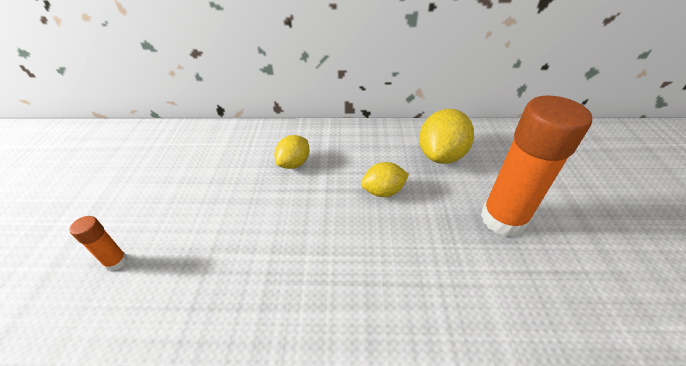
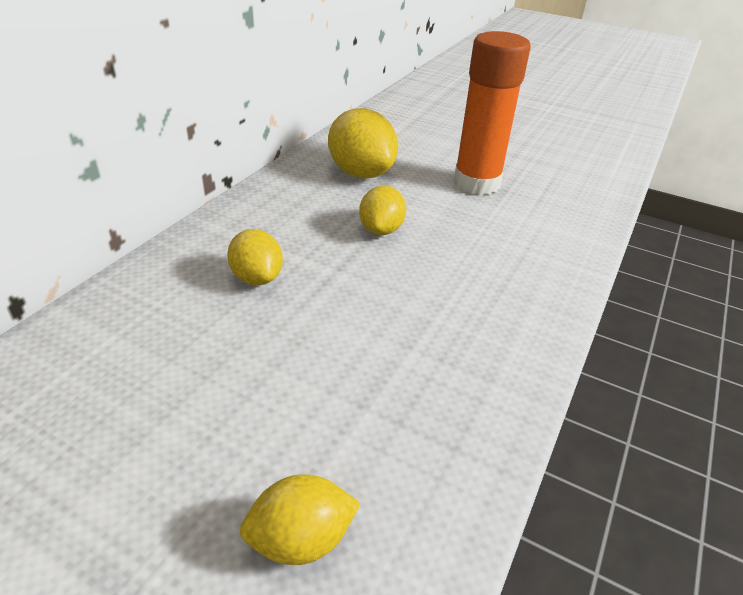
camera: 65 degrees left, 5 degrees down
orange glue stick [69,216,128,271] -> yellow lemon [240,474,361,565]

